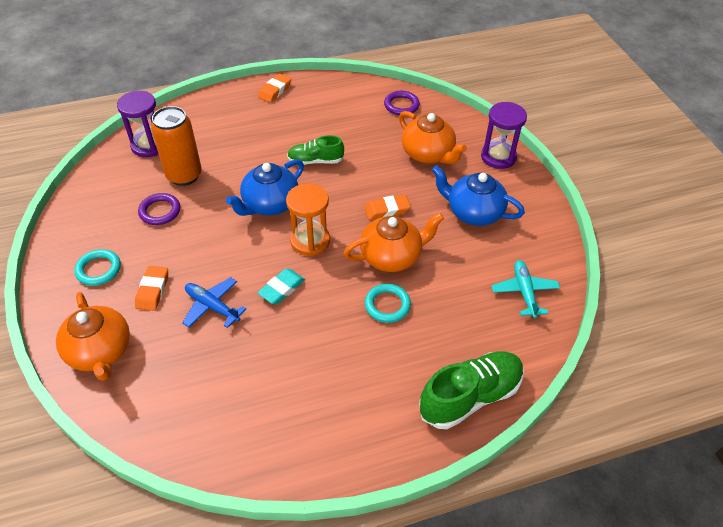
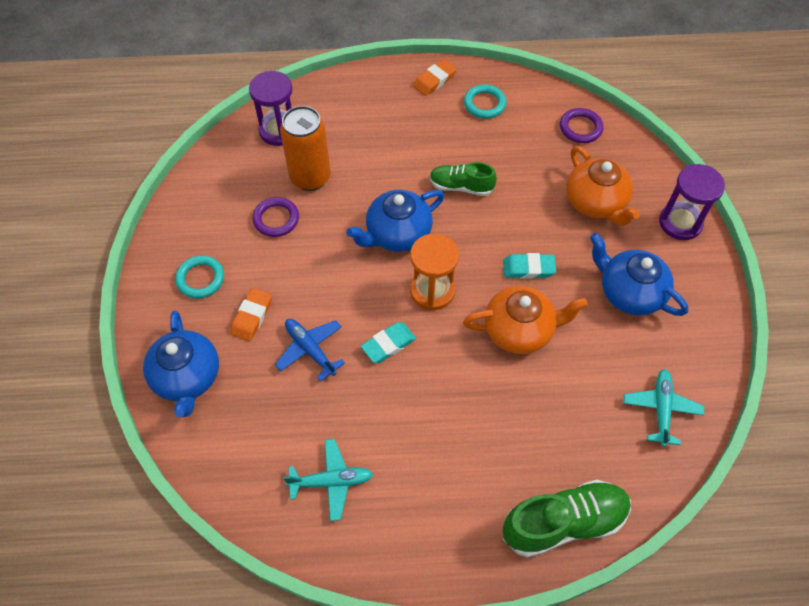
camera: 15 degrees right, 10 degrees up
orange teapot [56,292,130,381] -> blue teapot [143,311,219,417]
orange eraser [364,195,411,220] -> turquoise eraser [503,253,556,279]
turquoise ring [365,284,411,323] -> turquoise ring moved to [464,85,506,119]
none -> turquoise plane [284,439,373,521]

